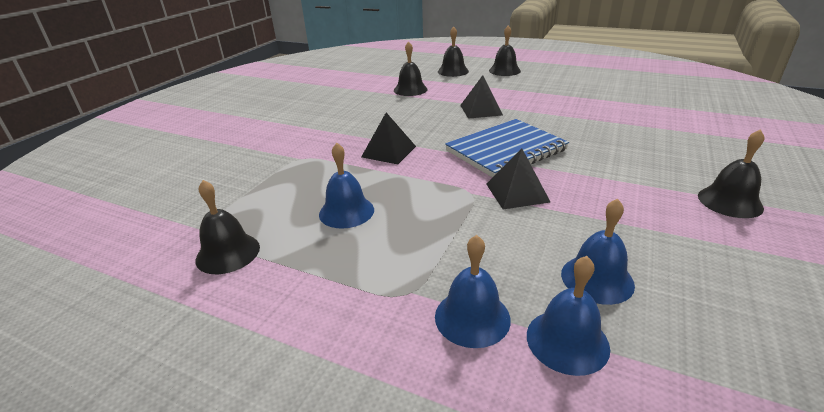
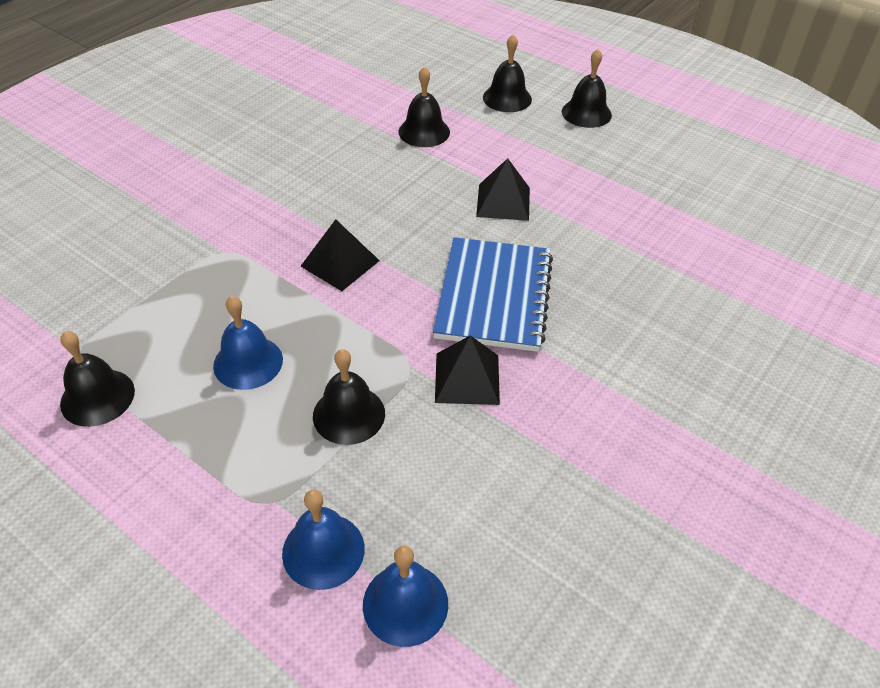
camera: 10 degrees right, 15 degrees up
blue notebook [445,119,569,177] -> blue notebook turned 60 degrees counterclockwise [433,237,553,352]
blue bell [561,198,635,305] -> none
black bell [698,129,765,218] -> black bell moved to [313,349,385,445]

